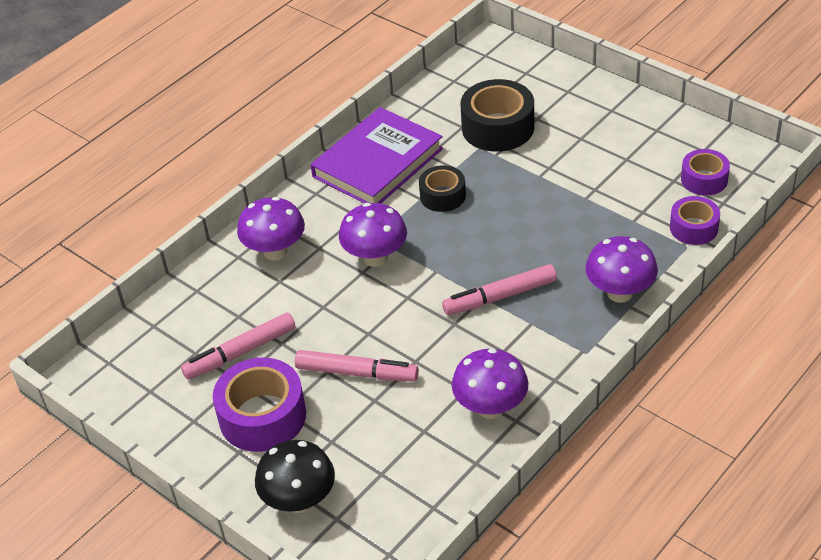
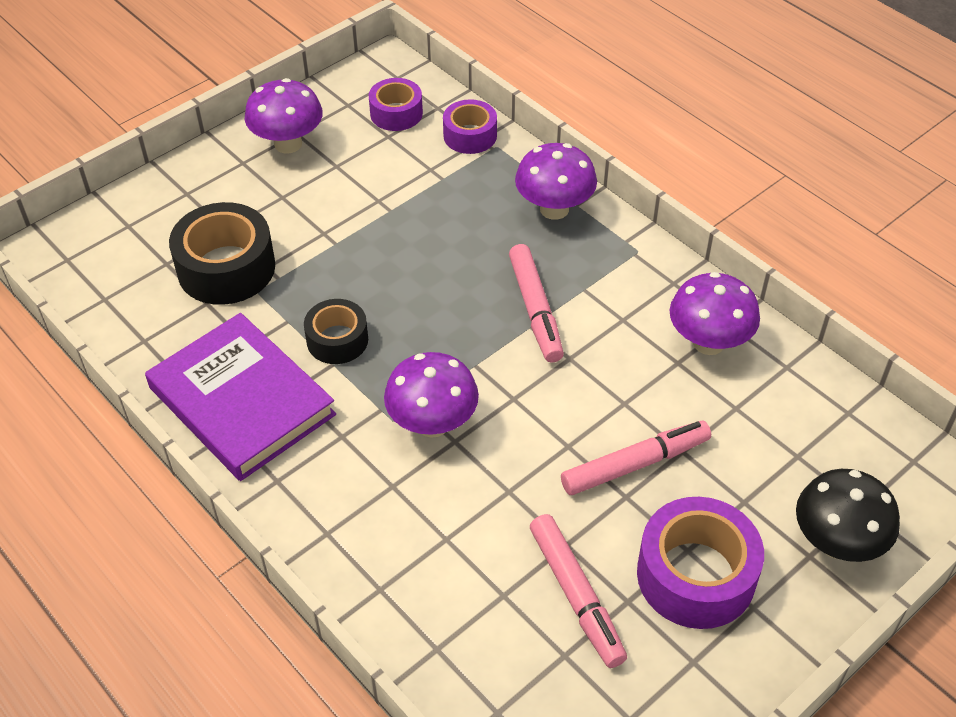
camera: 85 degrees left, 5 degrees up
purple mushroom [237,197,305,261] -> purple mushroom moved to [245,78,323,153]
pink marker [295,350,419,382] -> pink marker turned 45 degrees clockwise [561,421,711,495]

